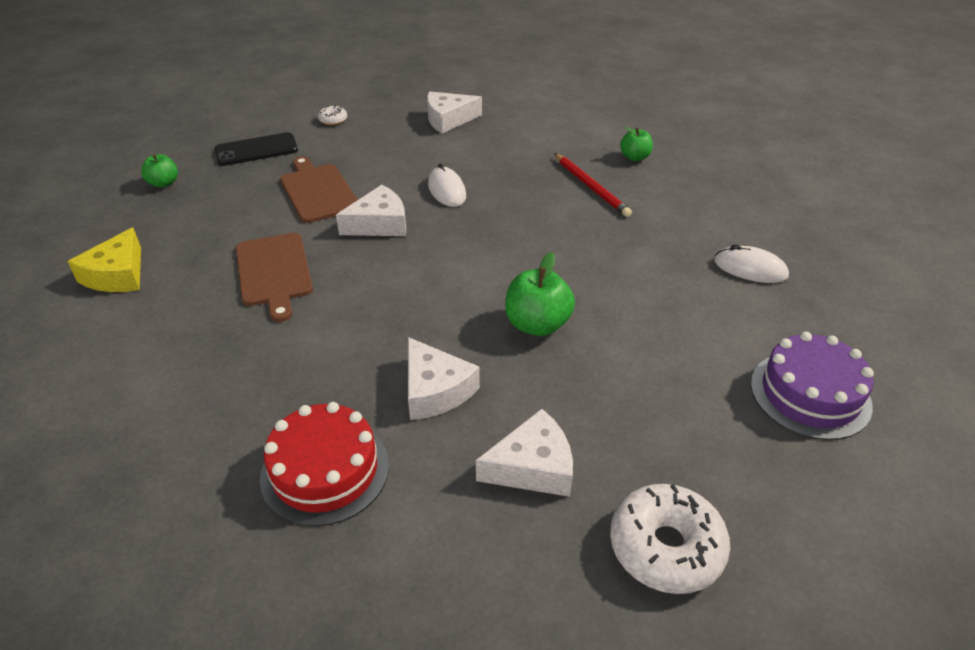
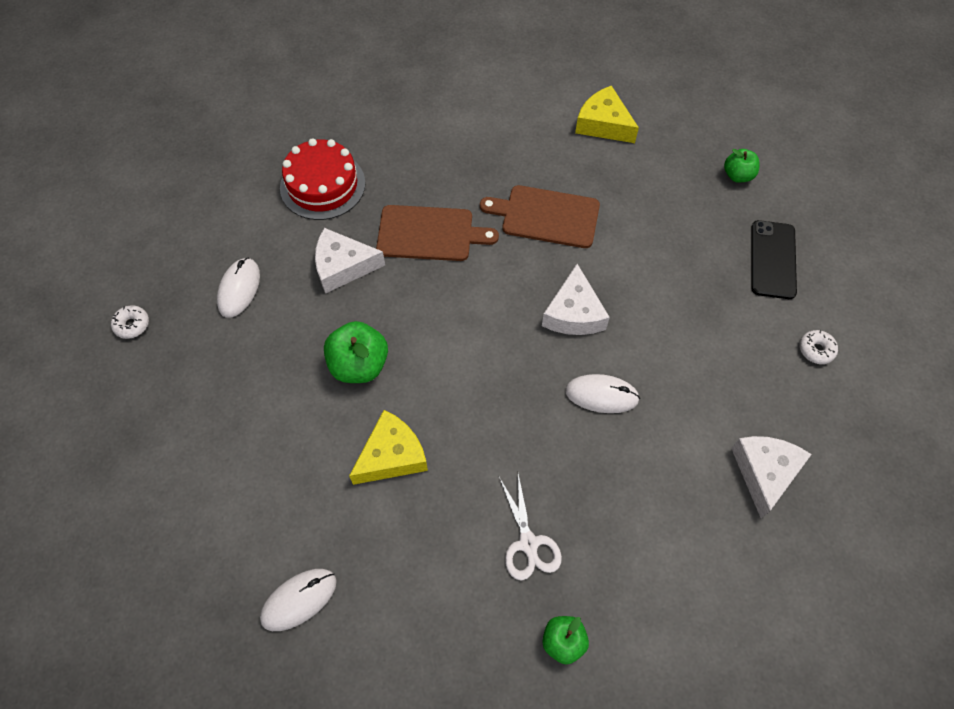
camera: 120 degrees right, 20 degrees up
brown cutting board [280,156,357,223] -> brown cutting board moved to [376,205,499,261]
white cheese [476,409,573,497] -> white mouse [217,258,260,318]
red pencil [554,153,632,217] -> white scissors [499,474,562,580]
white donut [610,484,730,594] -> white donut [111,305,149,339], size x0.47
purple cake [751,332,874,440] -> none
none -> yellow cheese [349,410,428,485]

